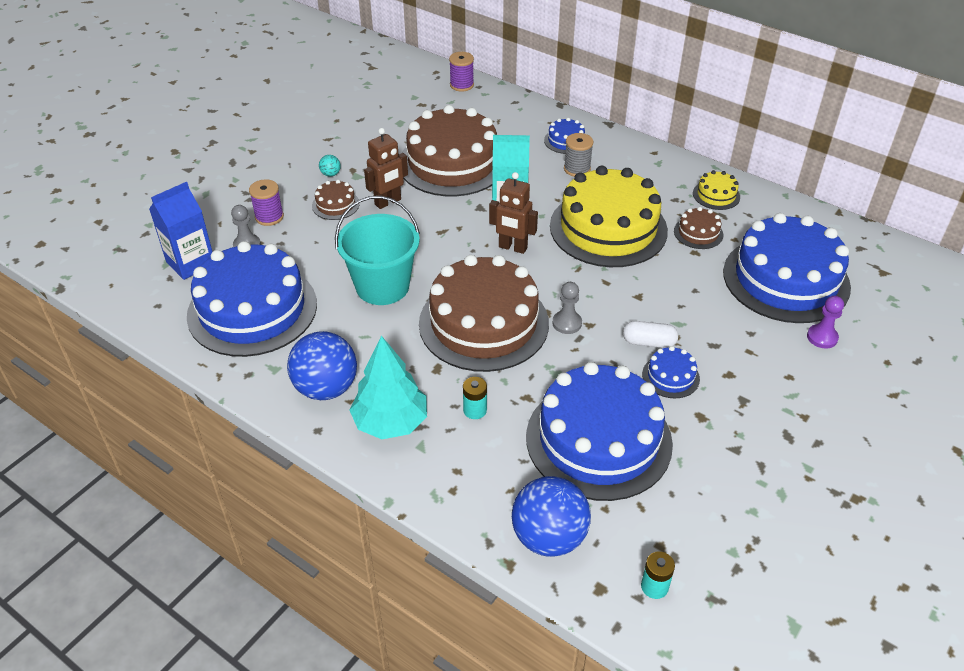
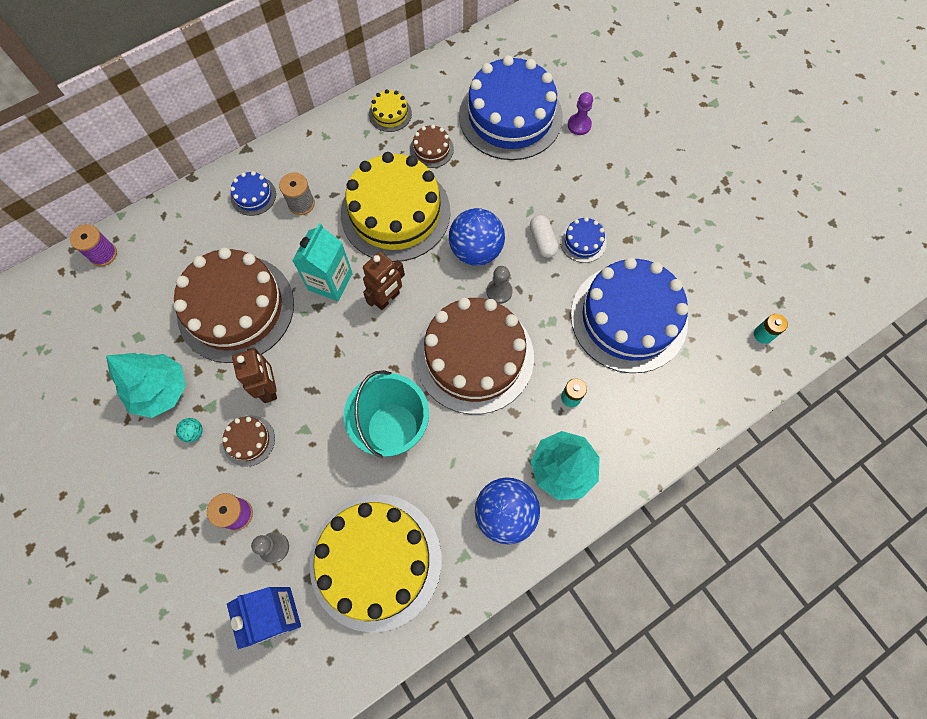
camera: 70 degrees left, 25 degrees up
blue cake [187,241,317,357] -> yellow cake [309,494,441,632]
blue ball [512,476,591,557] -> blue ball moved to [449,208,505,266]
white capsule [623,321,678,348] -> white capsule turned 45 degrees counterclockwise [530,215,559,258]
none -> turquoise tree [106,353,186,418]

